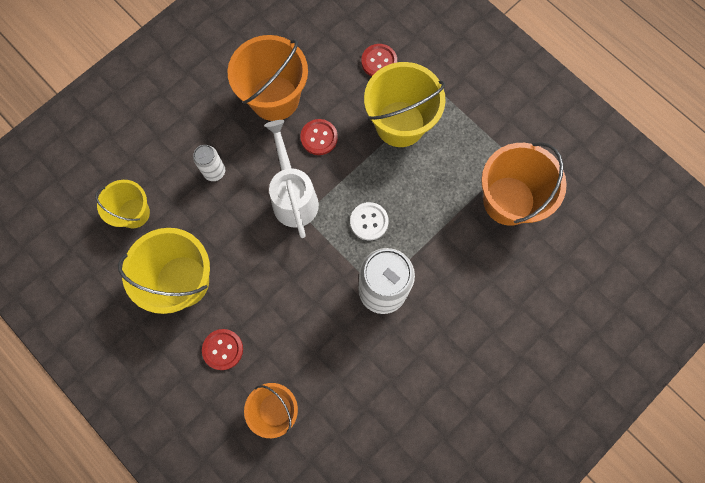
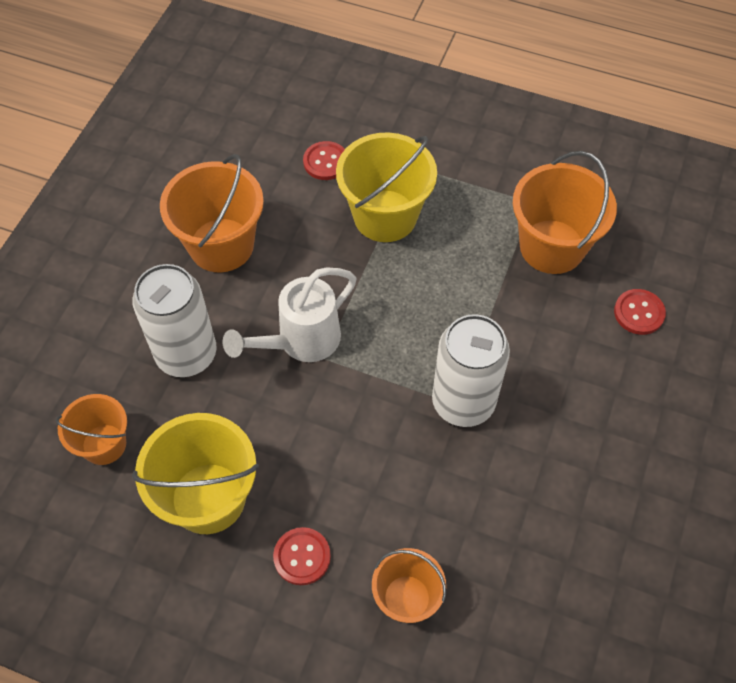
camera: 25 degrees left, 15 degrees down
yellow bucket [95,180,150,228] -> orange bucket [55,394,127,465]
white can [193,145,225,181] -> white can [132,264,217,377], size x1.99
white watering can [264,120,319,238] -> white watering can turned 90 degrees counterclockwise [223,267,356,362]
red button [300,119,338,155] -> red button moved to [614,289,666,335]
white button [350,202,389,240] -> none

